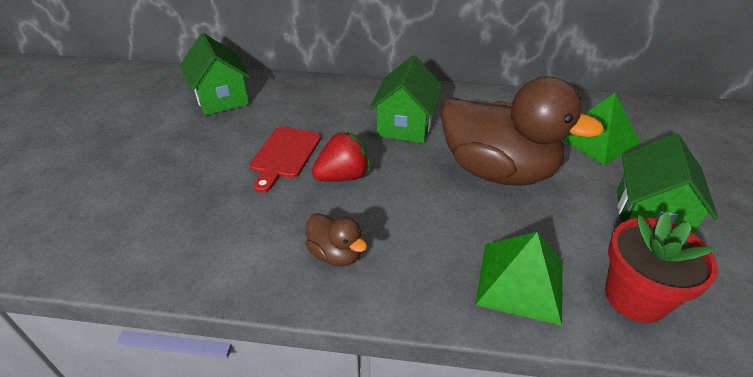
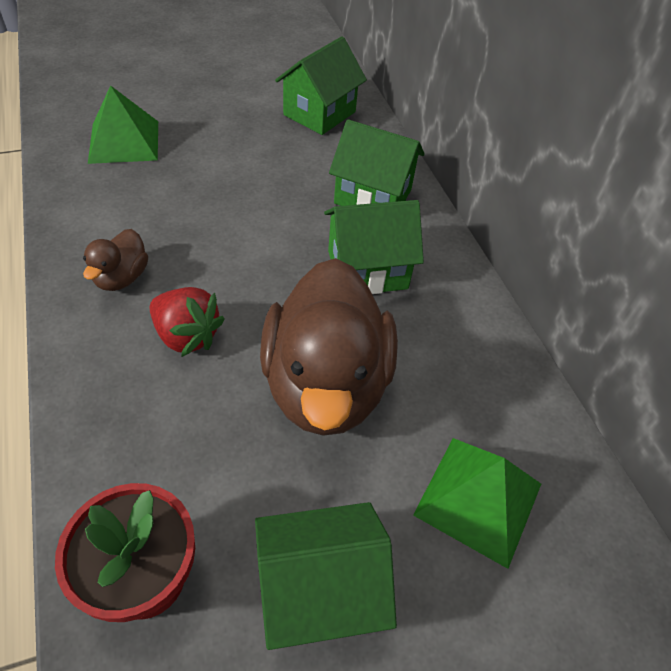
camera: 60 degrees right, 10 degrees up
red cutting board [249,127,321,193] -> none
red strawberry [312,130,371,181] -> red strawberry moved to [150,287,225,357]
green pyramid [475,232,562,326] -> green pyramid moved to [88,85,158,164]
none -> green house [329,119,425,206]

